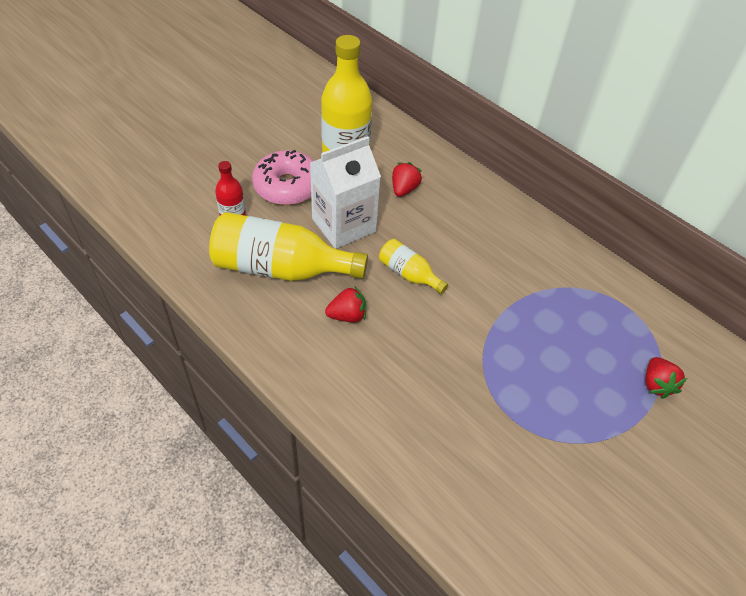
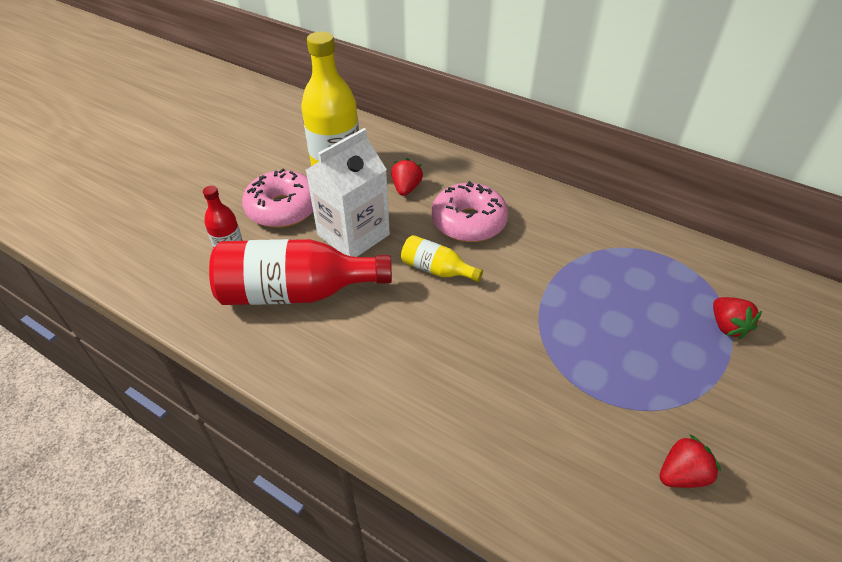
camera: 10 degrees left, 5 degrees down
yellow bottle [209,212,368,281] -> red bottle [209,239,392,305]
red strawberry [325,287,366,323] -> red strawberry moved to [659,434,721,488]
none -> pink donut [432,181,508,242]

